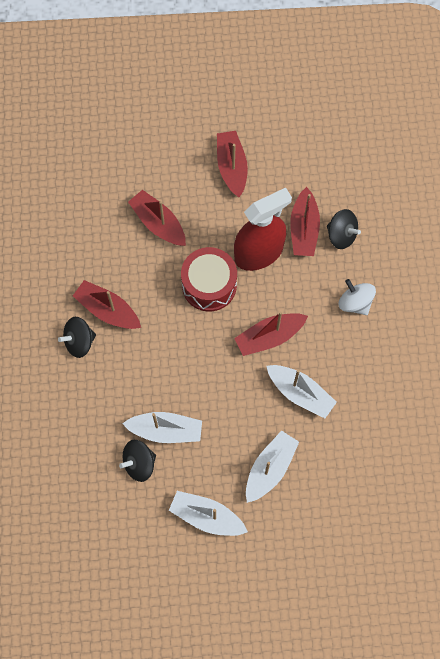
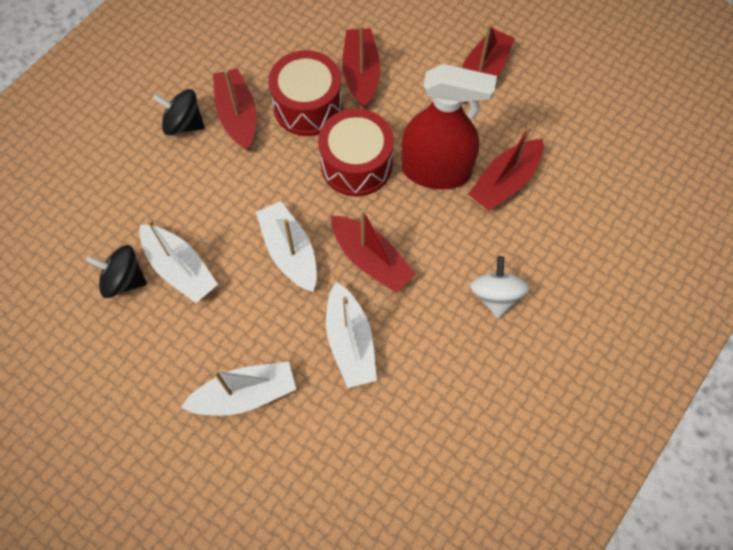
camera: 40 degrees right, 5 degrees down
white boat [169,491,248,536] -> white boat moved to [256,201,317,292]
red boat [234,311,308,356] -> red boat turned 150 degrees counterclockwise [331,210,416,293]
black spinning top [327,209,361,249] -> none
none -> red drum [268,50,343,136]

